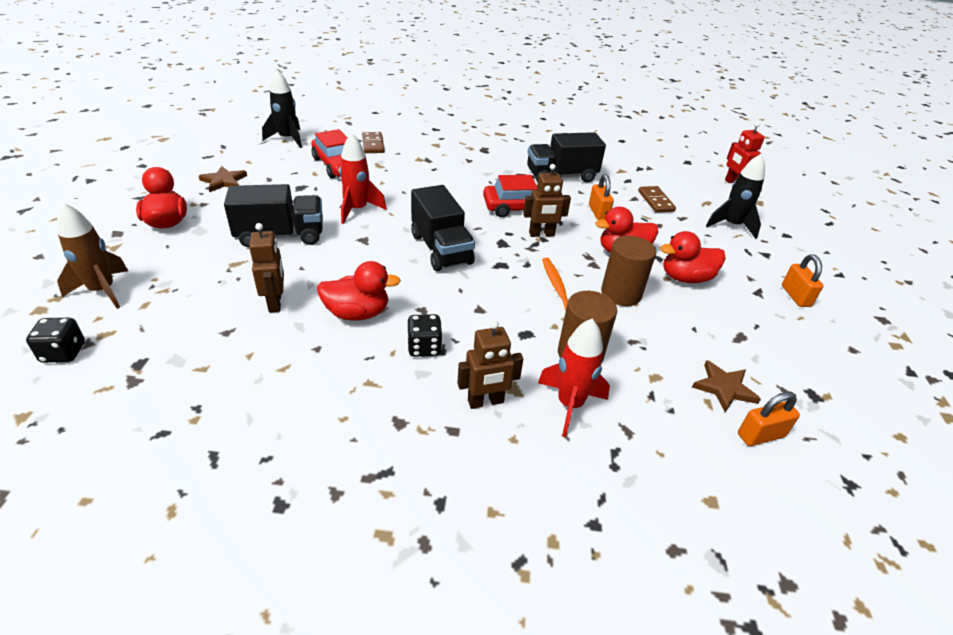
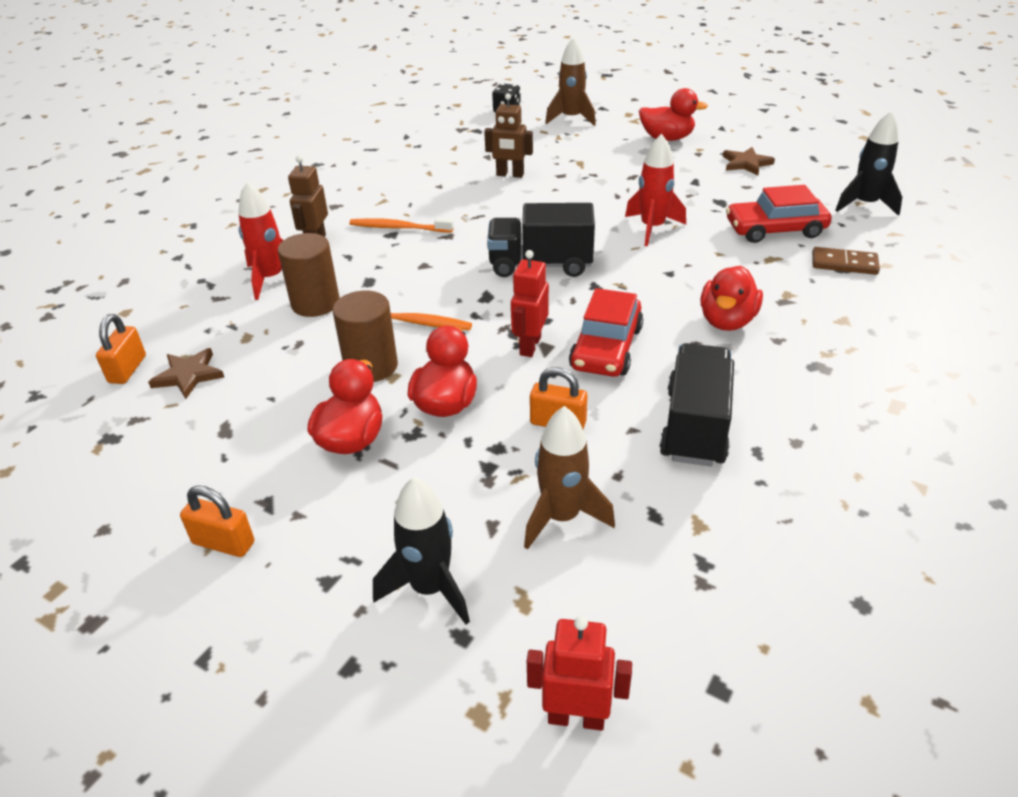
camera: 120 degrees right, 0 degrees up
black truck [224,184,323,247] -> none
red duck [317,261,401,321] -> red duck moved to [700,266,763,331]
black dice [407,314,442,357] -> orange toothbrush [350,218,454,232]
brown robot [523,164,571,237] -> red robot [511,250,549,357]
brown domino [638,186,676,213] -> brown rocket [524,406,615,550]

